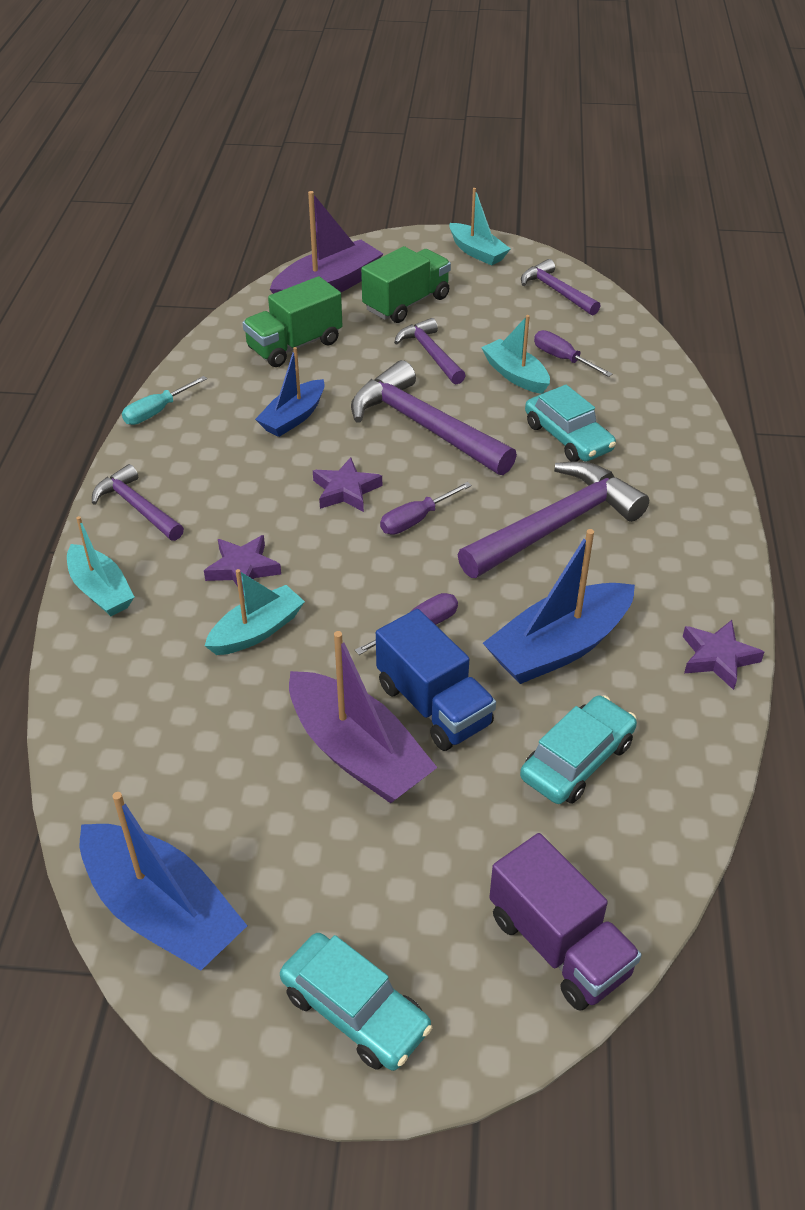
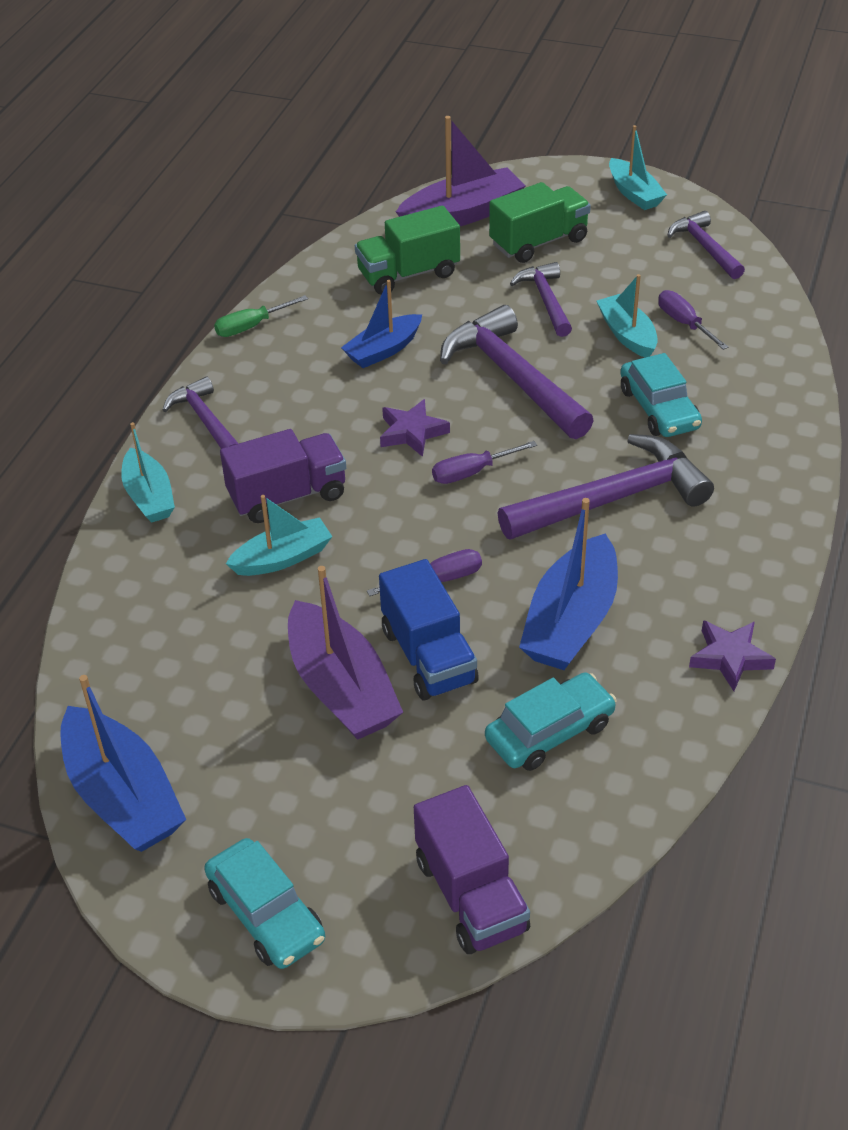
camera: 15 degrees right, 0 degrees up
turquoise screwdriver [122,376,207,425] -> green screwdriver [214,295,308,337]
purple star [204,535,281,595] -> purple truck [220,429,346,523]
blue boat [483,529,635,684] -> blue boat turned 45 degrees counterclockwise [519,498,618,670]

